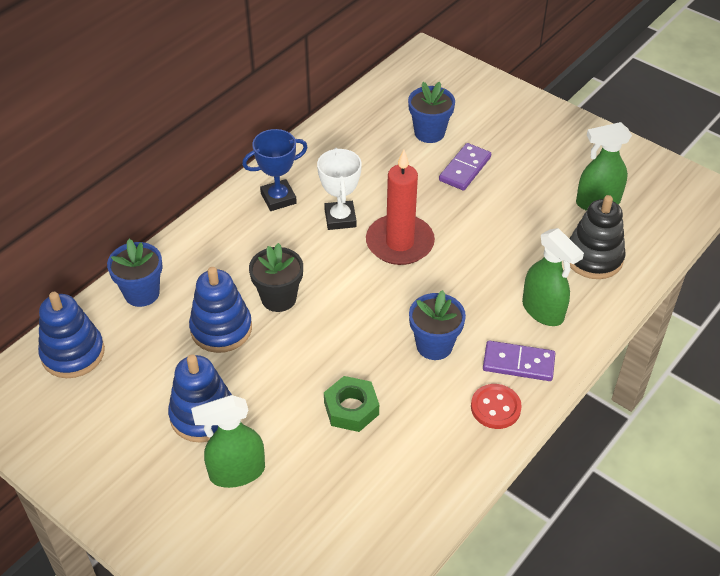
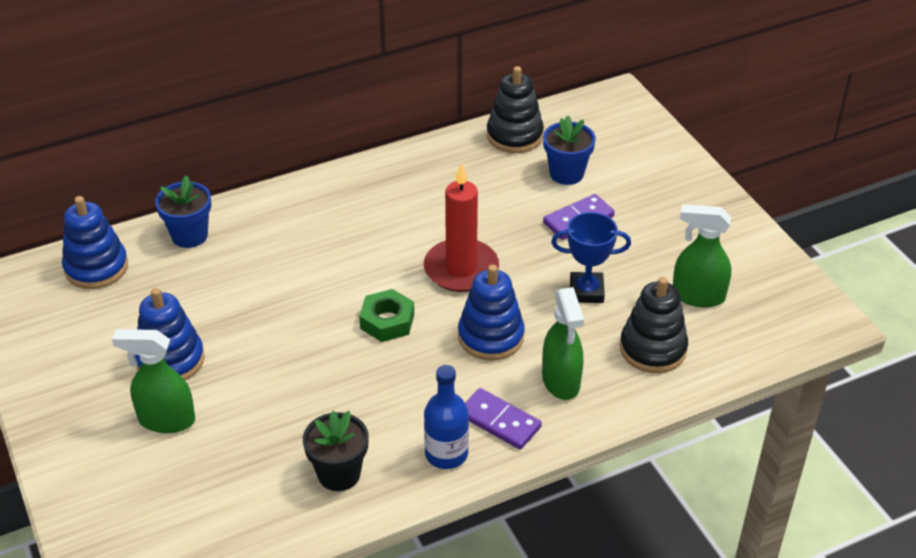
camera: 25 degrees right, 5 degrees down
blue stacking toy [189,267,252,353] -> blue stacking toy moved to [458,264,525,361]
blue trophy [242,129,308,211] -> blue trophy moved to [551,212,631,303]
black flower pot [249,243,303,312] -> black flower pot moved to [303,411,369,491]
white trophy [317,148,362,230] -> none
green nut [324,376,379,432] -> green nut moved to [359,289,414,342]
blue flower pot [409,290,466,360] -> none
red button [471,384,522,429] -> blue bottle [424,365,469,469]
none -> black stacking toy [487,66,544,153]

